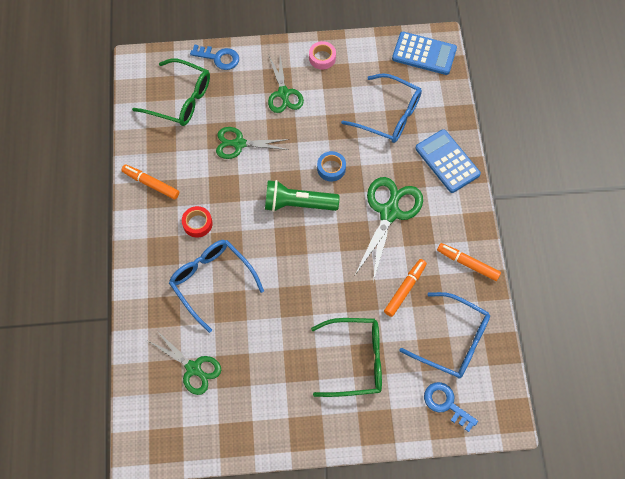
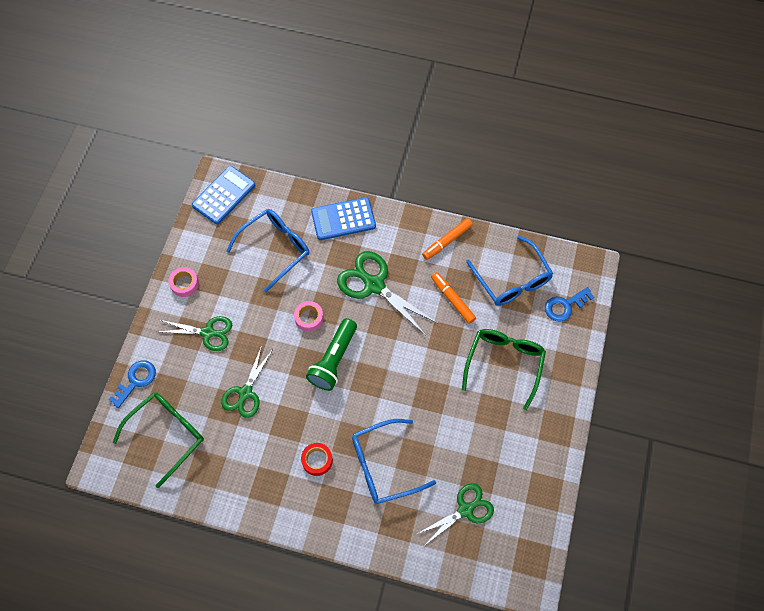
camera: 70 degrees left, 0 degrees up
orange marker [121,164,179,200] -> none
blue tape [317,151,346,181] -> pink tape [294,301,324,332]
blue glasses [399,292,490,379] -> blue glasses turned 105 degrees clockwise [466,236,553,306]

